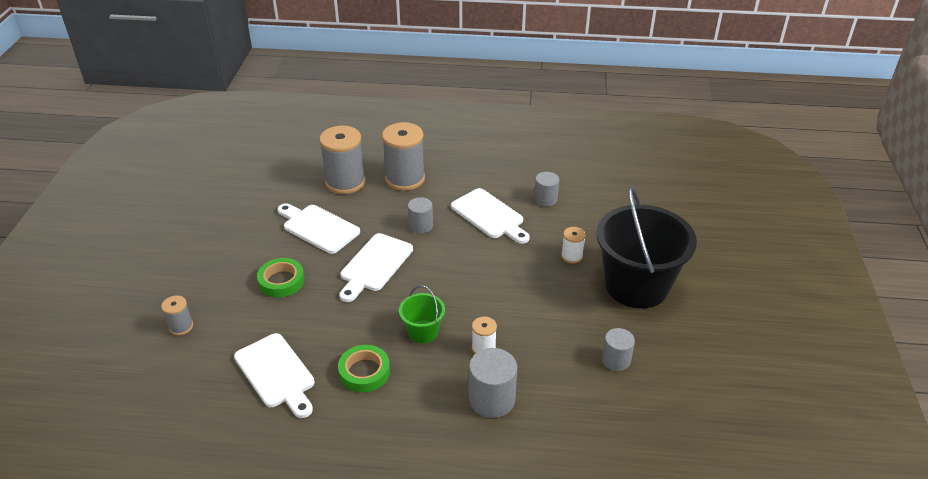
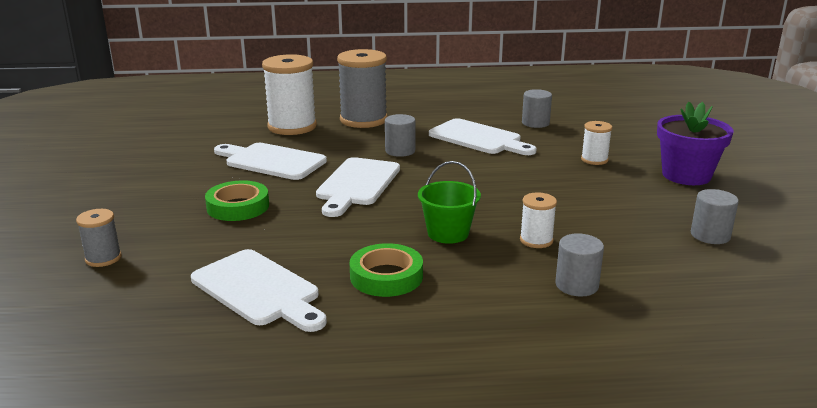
camera: 10 degrees left, 15 degrees down
grey spool [319,126,365,194] -> white spool [262,54,317,135]
grey cylinder [469,348,517,418] -> grey cylinder [555,233,604,297], size x0.65
black bucket [596,187,697,309] -> purple flower pot [657,102,733,185]

